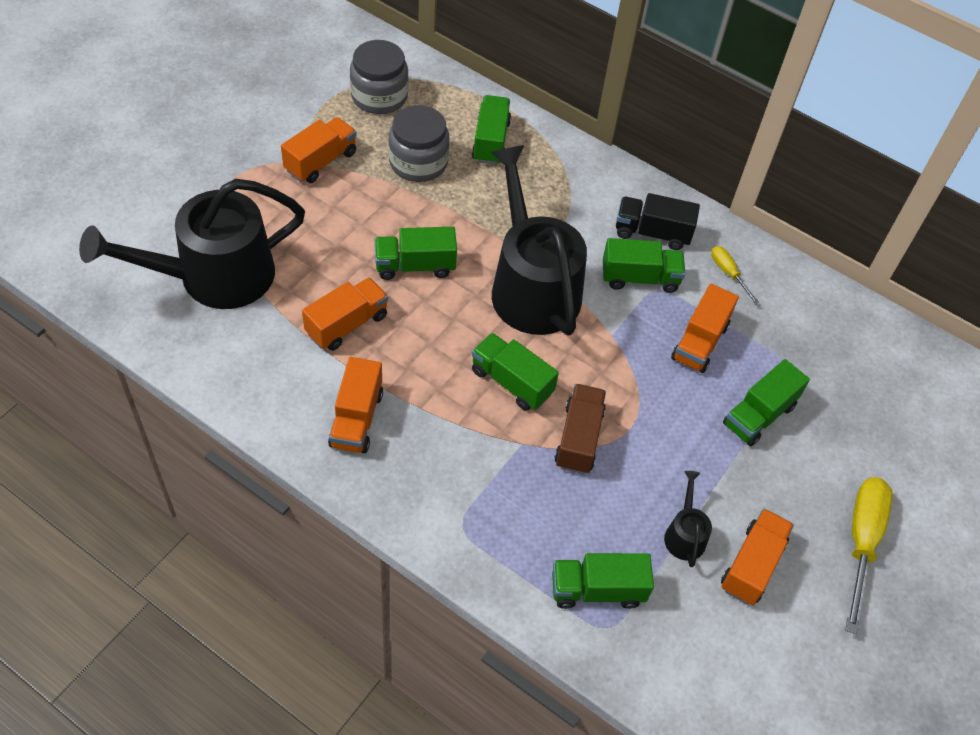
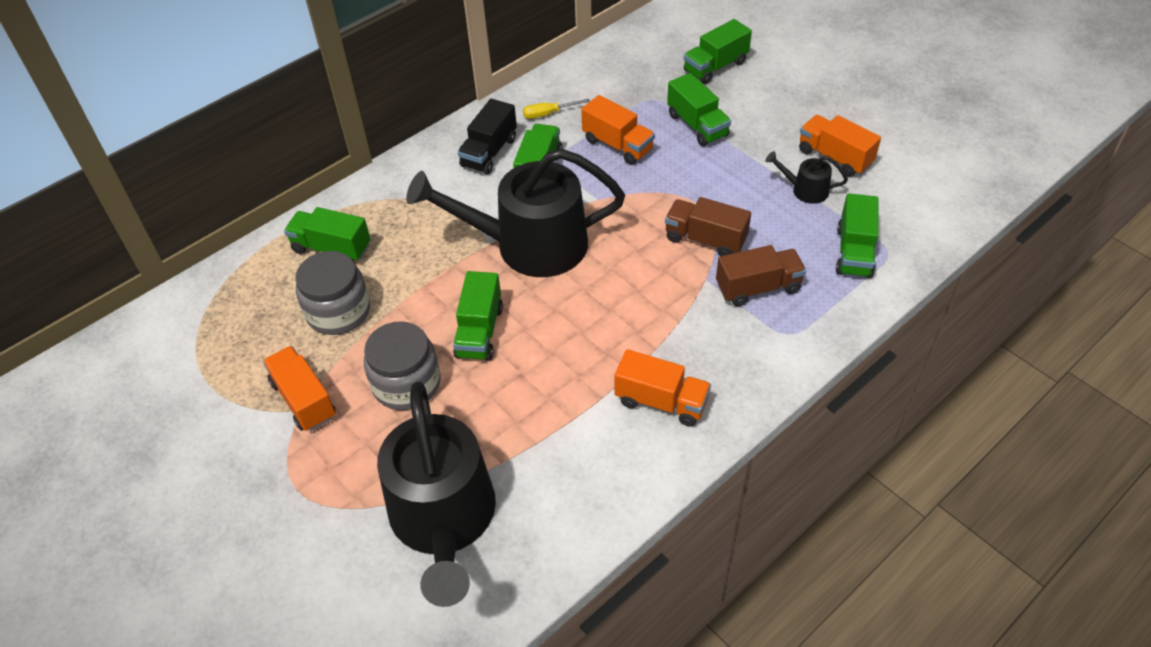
camera: 70 degrees left, 5 degrees down
orange truck [302,277,388,351] -> none
grey jar [350,40,409,114] -> grey jar moved to [364,321,441,410]
green truck [472,333,559,411] -> green truck moved to [684,19,752,84]
yellow screwdriver [845,477,893,634] -> none
none -> brown truck [716,245,806,307]

